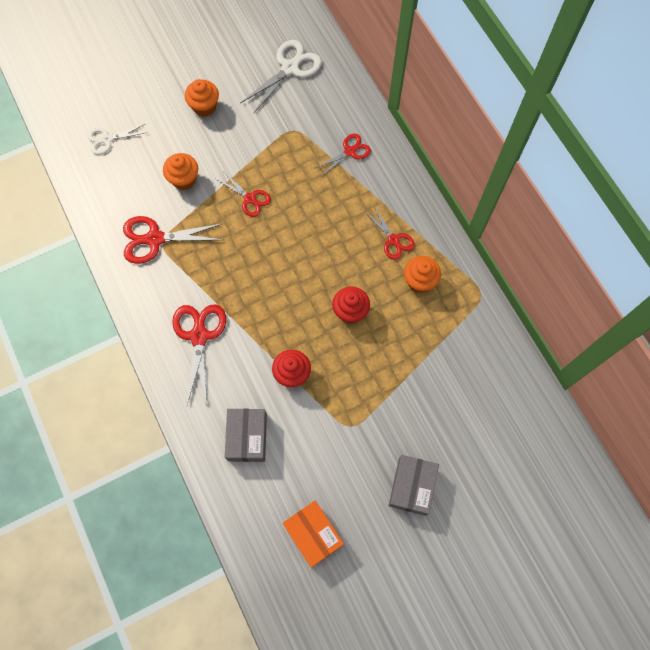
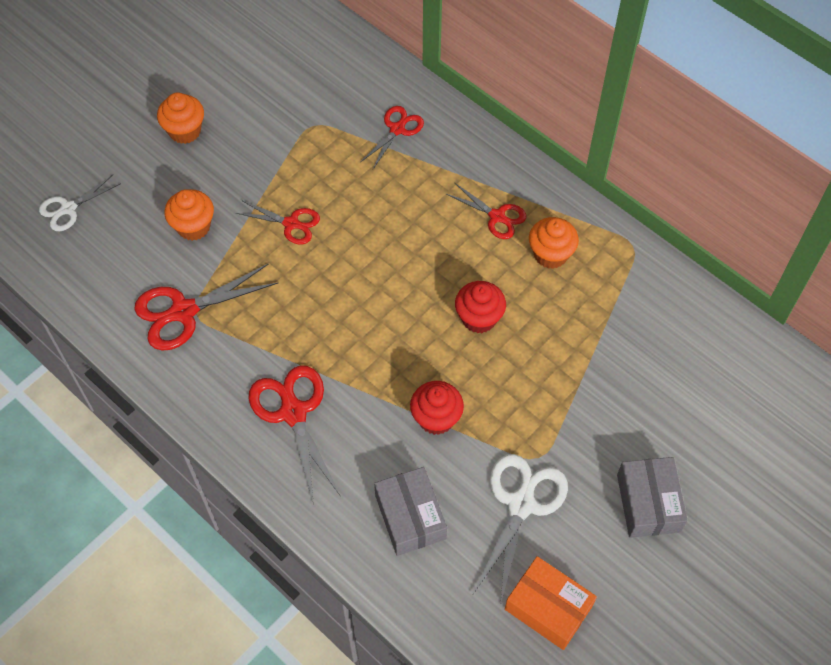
camera: 20 degrees left, 10 degrees down
white scissors [240,40,322,114] -> white scissors moved to [473,454,568,606]

